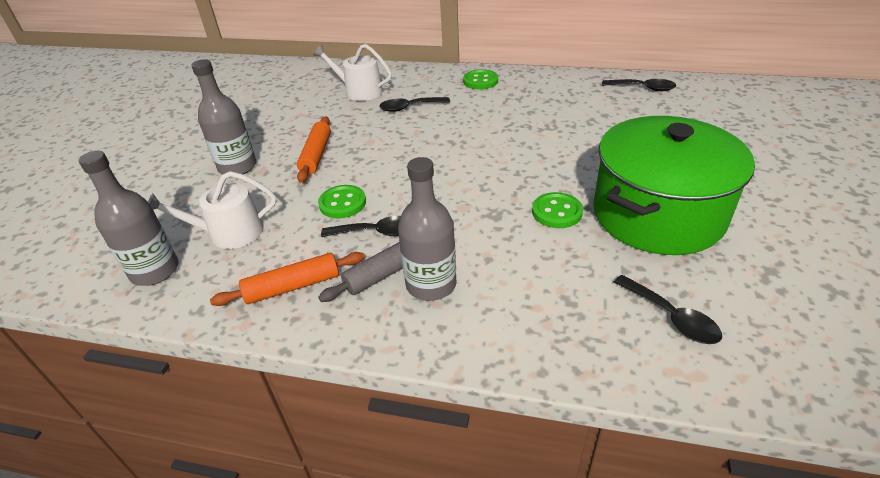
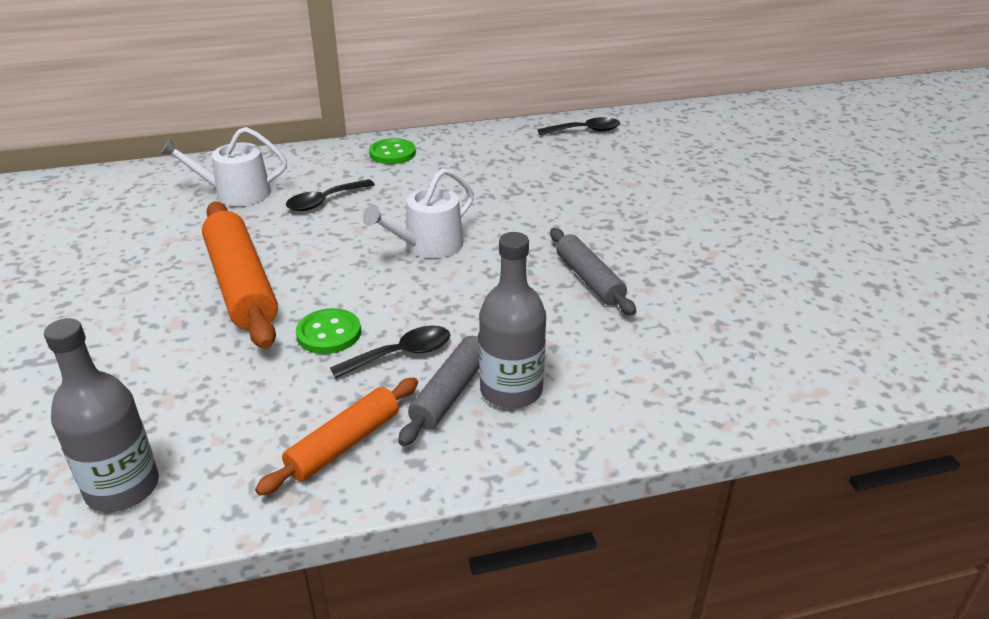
camera: 30 degrees left, 5 degrees down
white watering can [148,171,276,249] -> white watering can moved to [363,168,474,258]
grey bottle [191,59,256,175] -> none
orange rolling pin [297,116,331,183] -> orange rolling pin [202,202,278,349], size x1.65
green button [532,192,583,228] -> grey rolling pin [550,228,636,315]
green pot [593,116,755,255] -> none
black spoon [614,275,722,344] -> none

